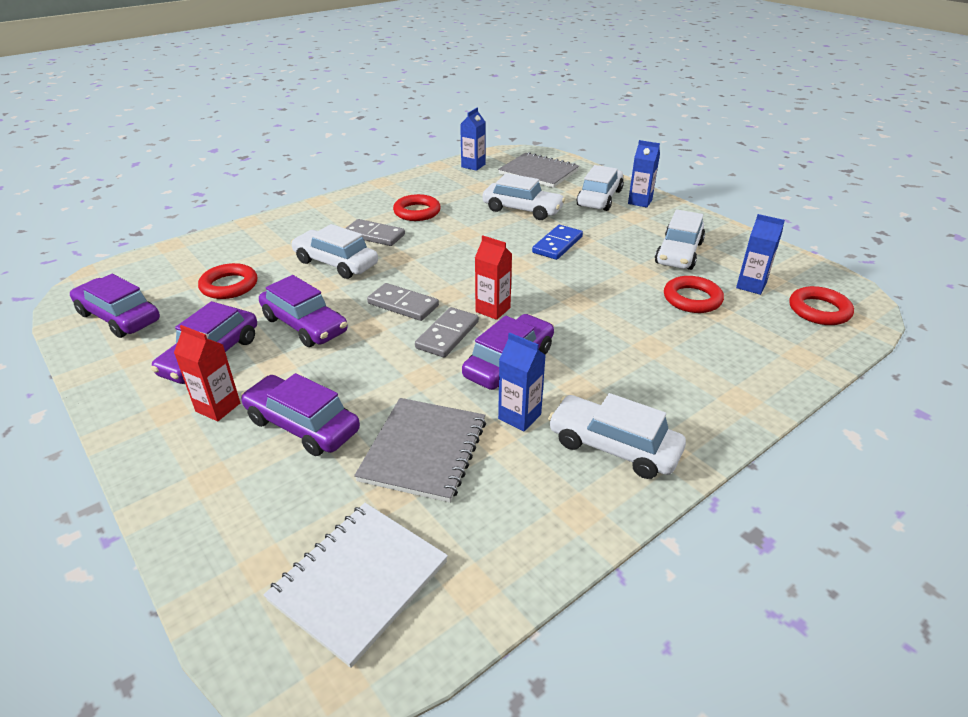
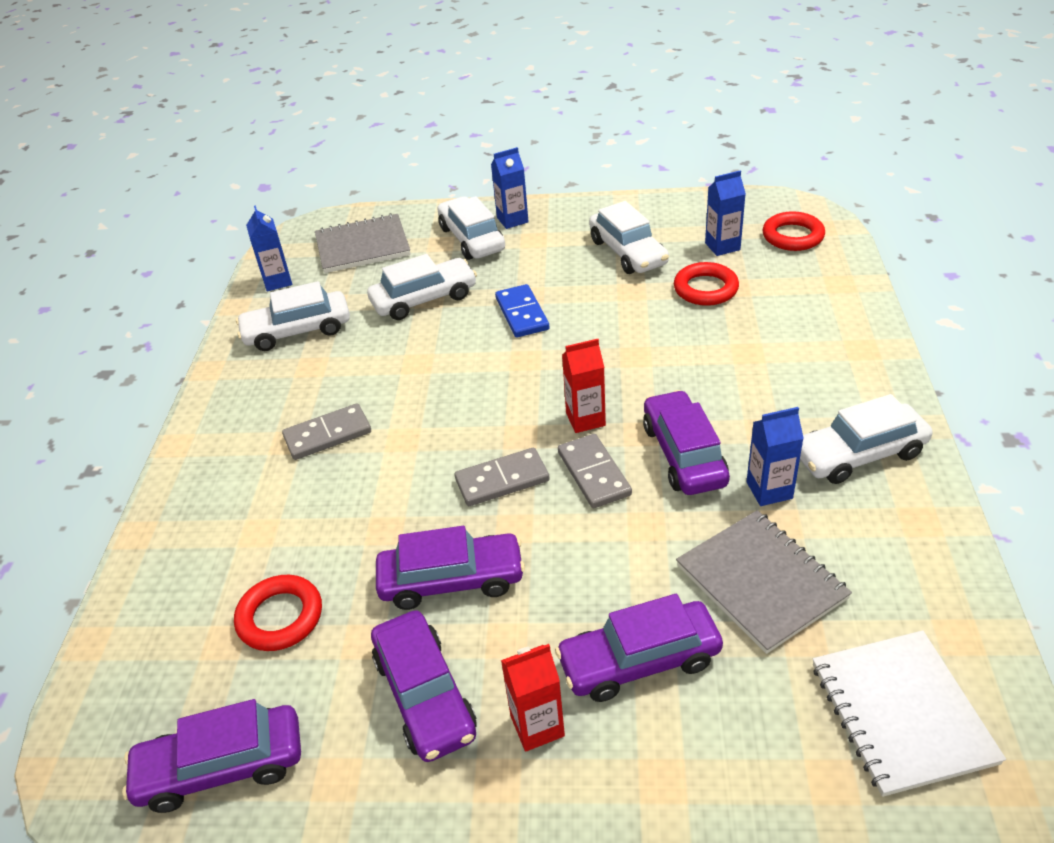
camera: 45 degrees left, 5 degrees up
white car [291,224,378,279] -> white car moved to [236,281,350,351]
red ring [393,194,441,221] -> none

